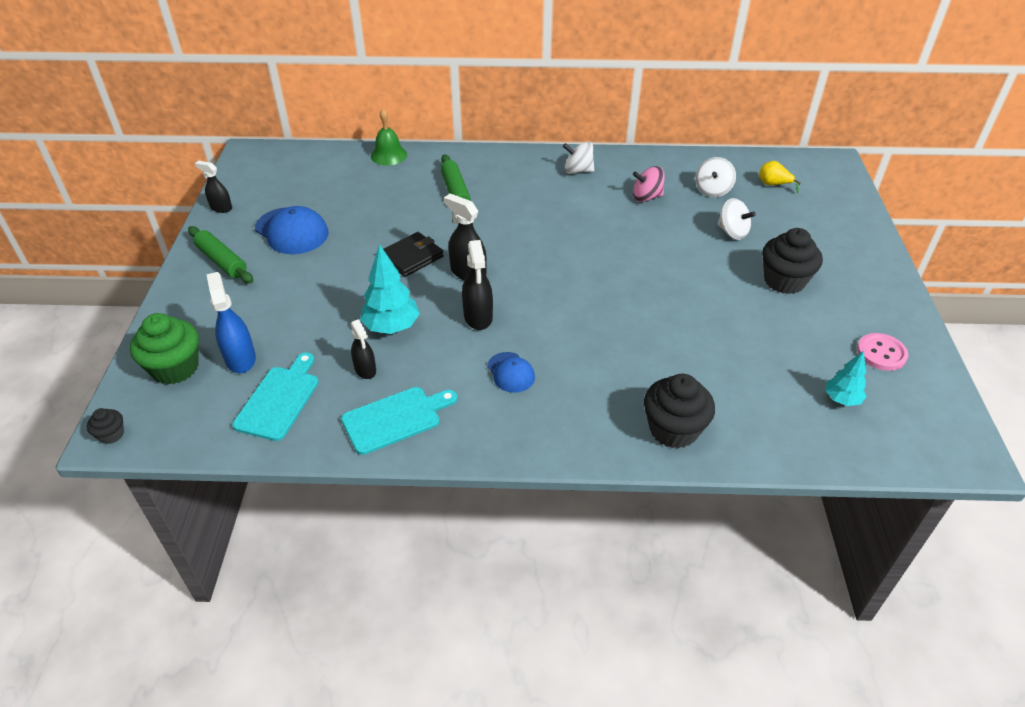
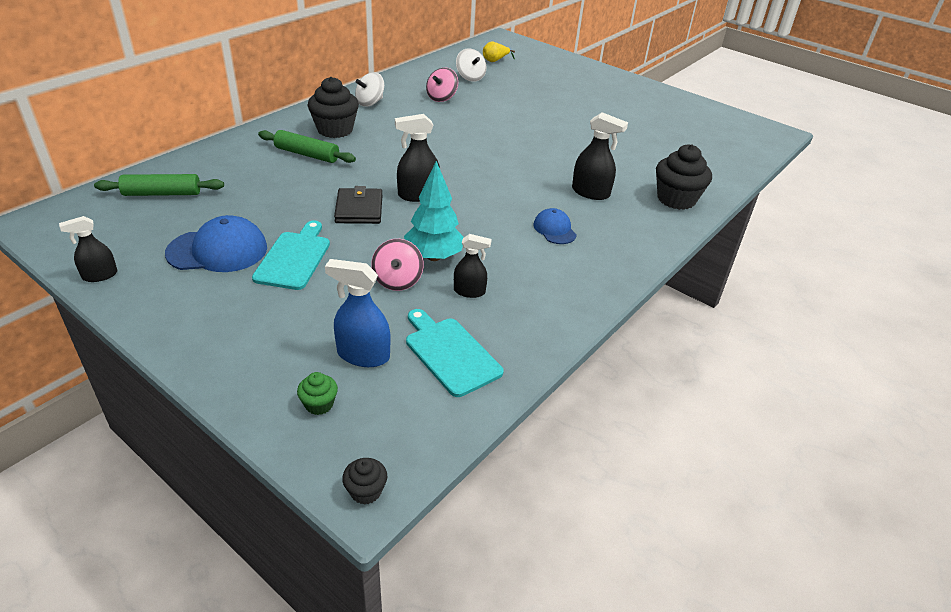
camera: 55 degrees left, 5 degrees down
green cupcake [130,313,199,385] -> green cupcake [297,372,338,415], size x0.49
green rolling pin [188,226,253,283] -> green rolling pin moved to [94,174,224,196]
turquoise cutting board [341,387,457,455] -> turquoise cutting board moved to [252,221,330,290]
green bell [371,109,407,166] -> none
black spray bottle [462,240,493,330] -> black spray bottle moved to [572,112,628,200]
blue cap [487,352,535,393] -> blue cap turned 120 degrees counterclockwise [533,208,577,244]
white spinning top [718,198,756,240] -> none
black cupcake [762,228,823,294] -> black cupcake moved to [307,77,359,138]
turquoise tree [825,351,866,406] -> none
pink button [857,333,908,371] -> none
none -> pink spinning top [371,239,424,291]

